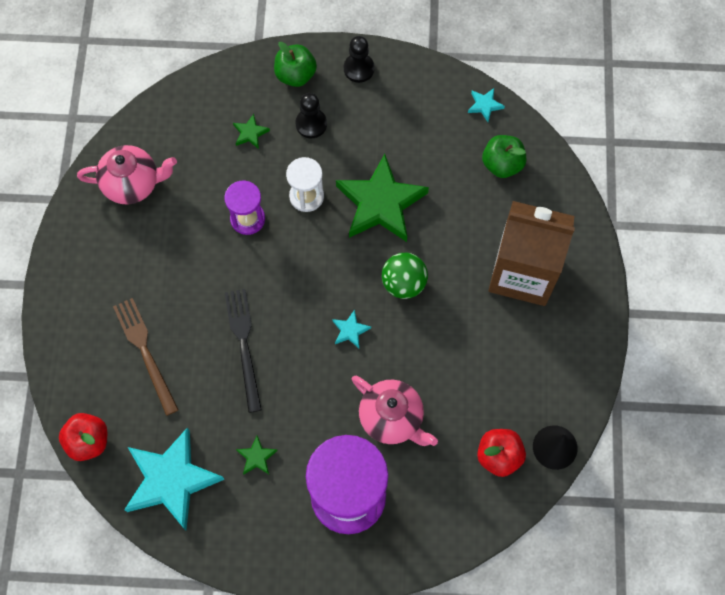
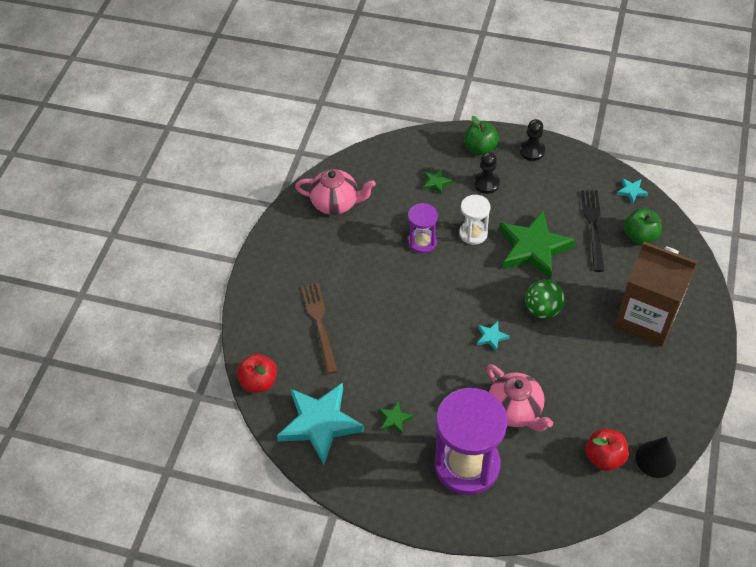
camera: 15 degrees right, 15 degrees down
black fork [225,289,262,413] -> black fork moved to [581,190,604,272]

